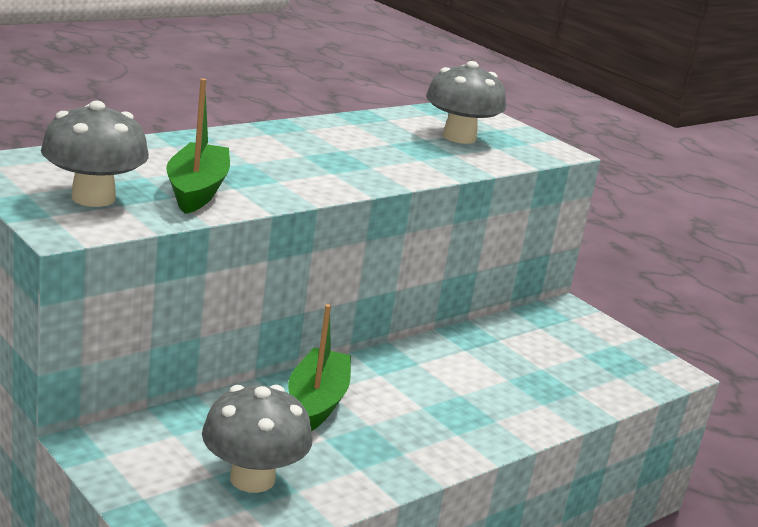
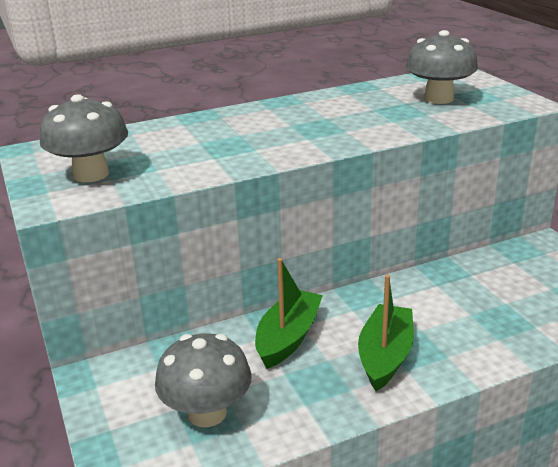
camera: 20 degrees right, 5 degrees up
green boat [166,78,230,214] -> green boat moved to [358,275,414,391]

